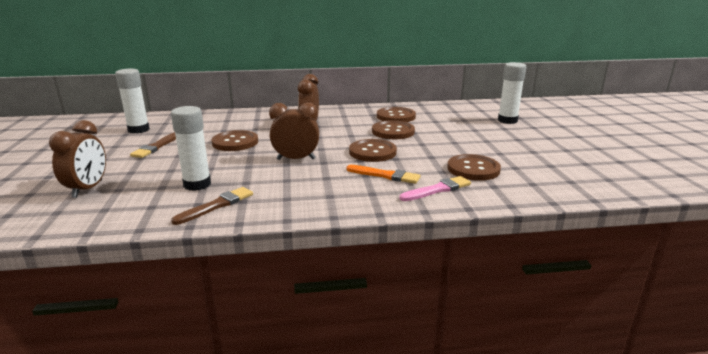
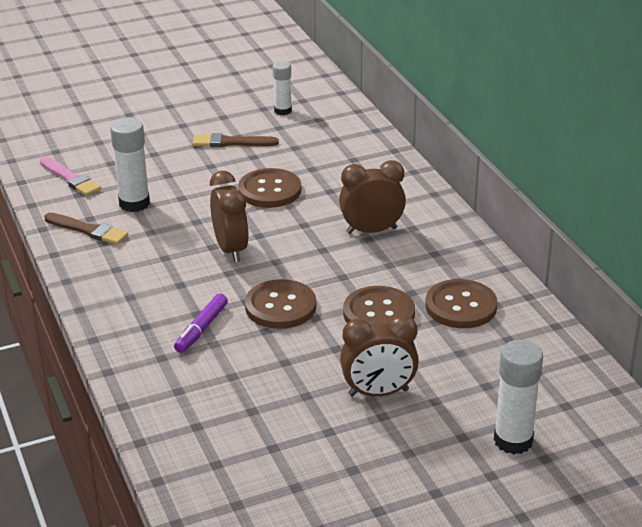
camera: 75 degrees right, 10 degrees up
brown clock [49,120,106,198] -> brown clock moved to [340,315,419,397]
white glue stick [115,69,150,134] -> white glue stick [273,61,292,115], size x0.64
orange brush [347,165,421,184] -> purple marker [174,293,228,353]
pink brush [399,176,471,201] -> pink brush moved to [40,156,101,196]
brown button [447,154,501,181] -> none

